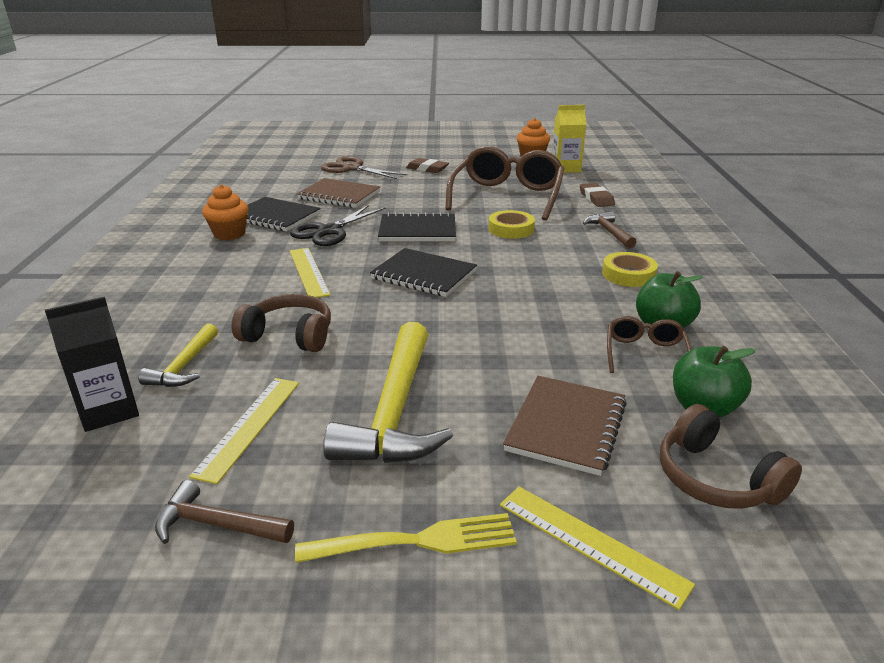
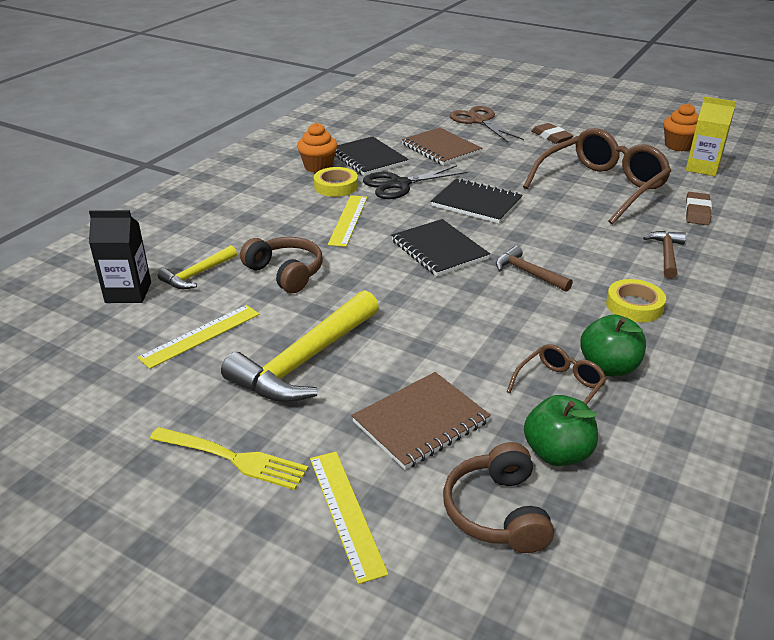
camera: 30 degrees right, 5 degrees up
brown hammer [155,480,294,544] -> brown hammer moved to [496,246,573,292]
yellow tape [488,210,535,239] -> yellow tape moved to [314,167,358,197]

